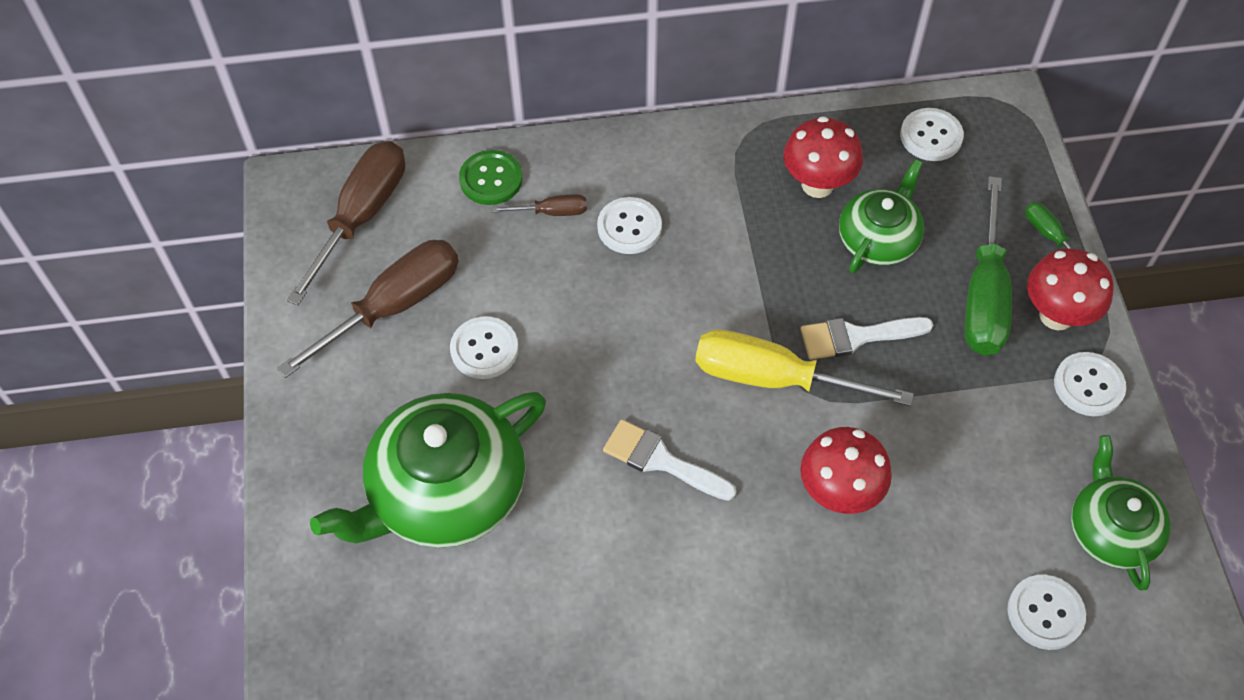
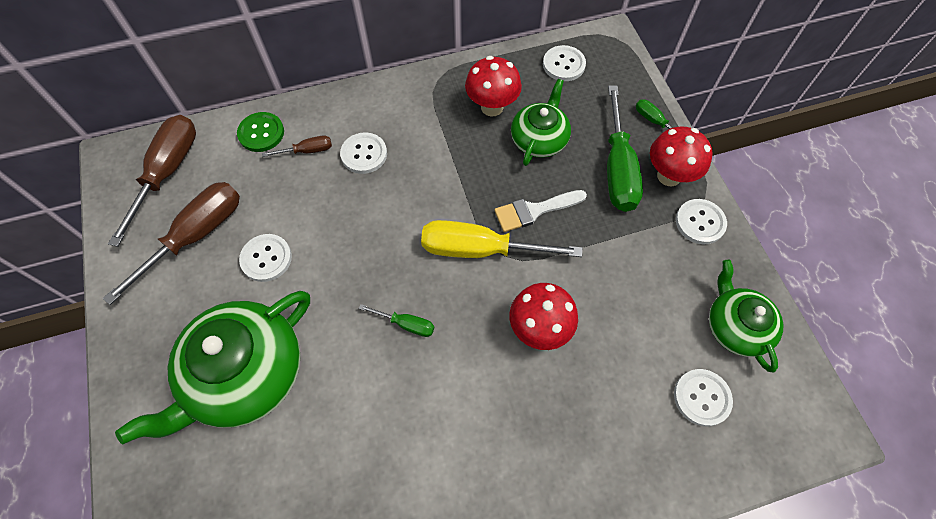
camera: 10 degrees left, 5 degrees up
white brush [603,419,736,501] -> green screwdriver [359,304,434,337]

